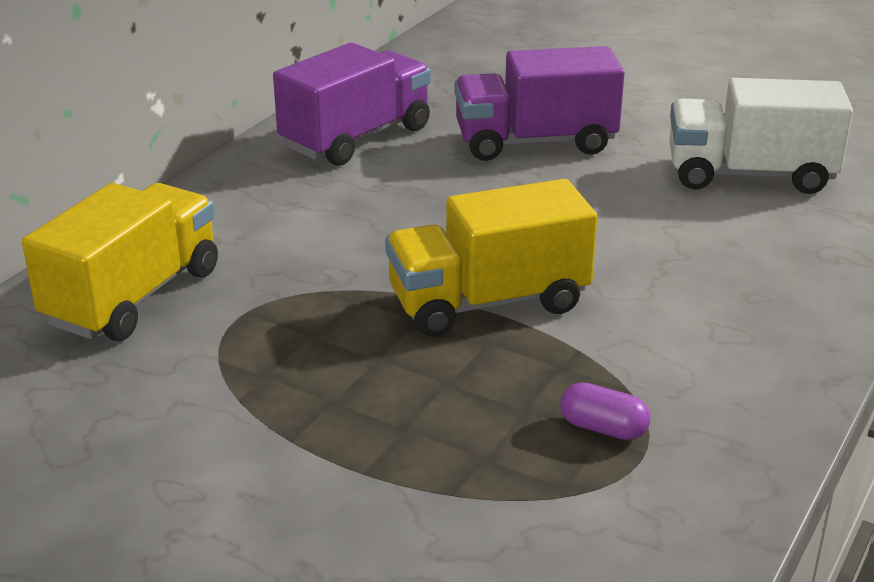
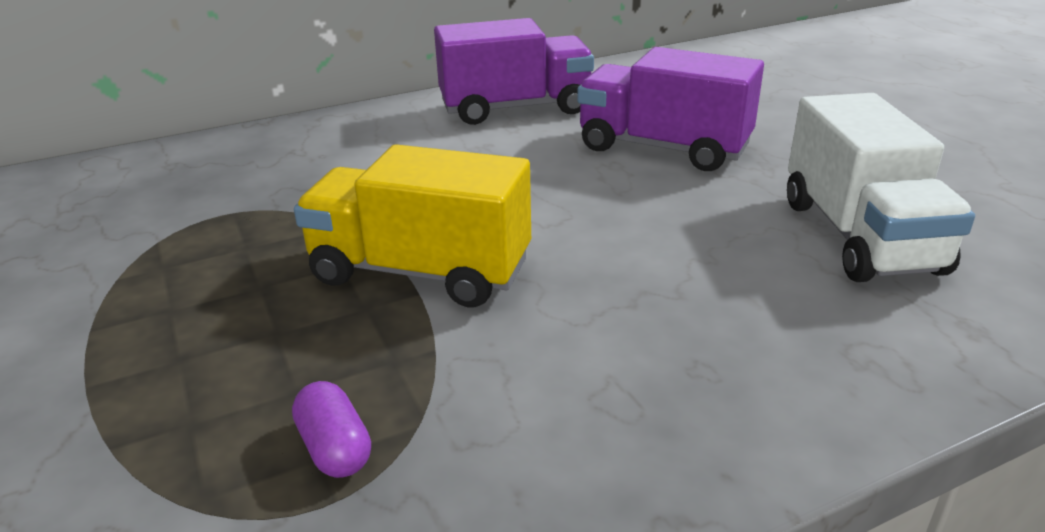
camera: 35 degrees right, 0 degrees up
yellow truck [22,183,218,341] -> none
white truck [669,78,853,194] -> white truck turned 135 degrees counterclockwise [787,93,975,282]

